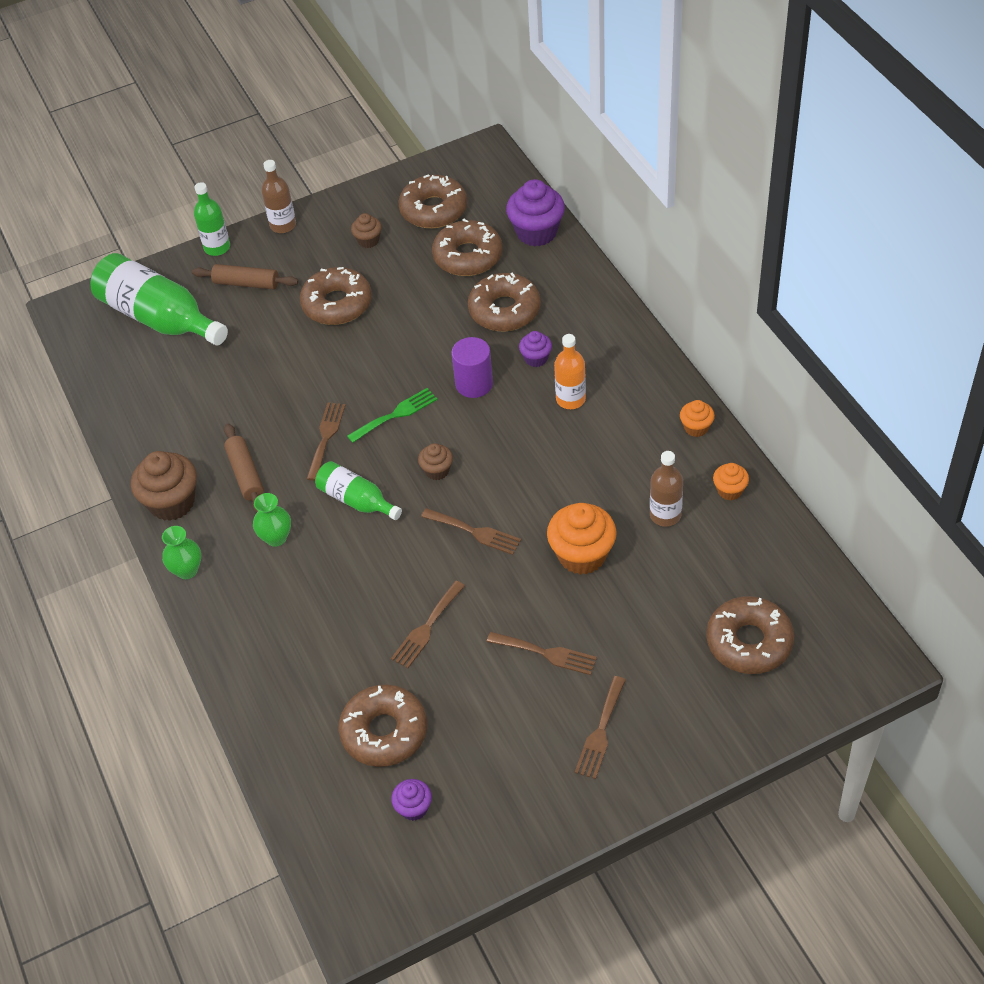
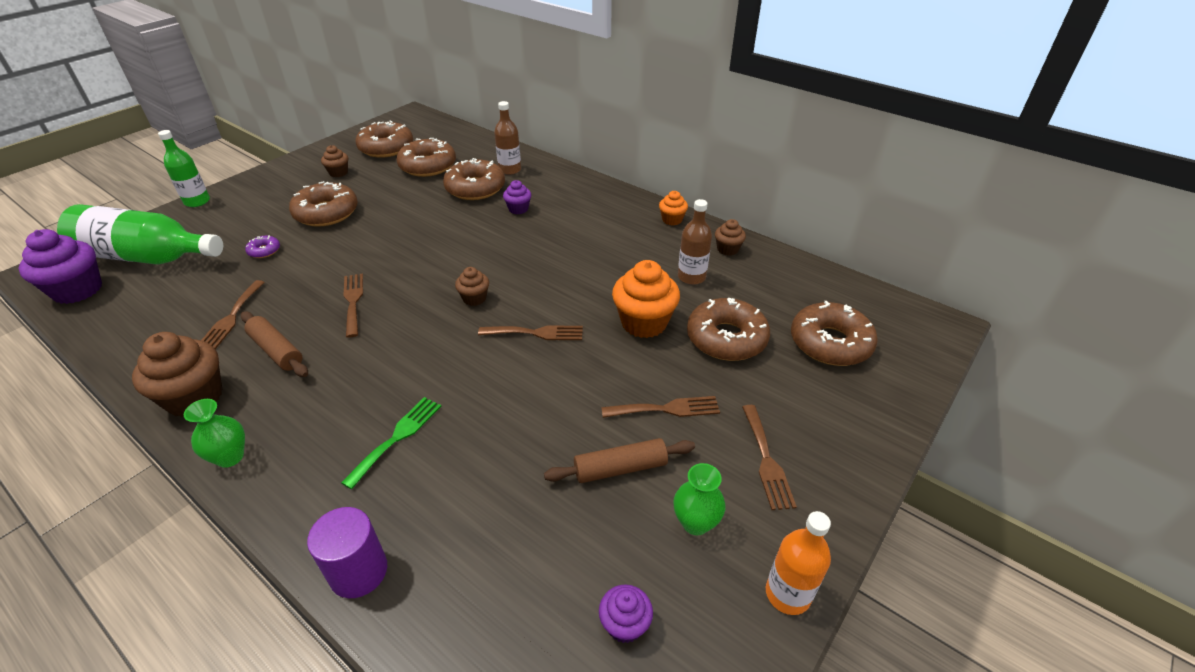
camera: 30 degrees left, 10 degrees down
brown rolling pin [192,264,298,289] -> brown rolling pin moved to [544,438,695,483]
green vase [253,493,291,547] -> green vase moved to [673,463,726,535]
brown bottle [261,160,296,233] -> brown bottle moved to [494,101,521,175]
green bottle [315,461,402,520] -> none
brown donut [338,684,427,767] -> brown donut moved to [687,297,770,361]
green fork [347,388,437,443] -> green fork moved to [341,397,441,489]
brown fork [391,581,465,668] -> brown fork moved to [202,280,265,349]
purple cylinder [451,337,493,398] -> purple cylinder moved to [307,507,387,598]
purple cupcake [506,179,565,246] -> purple cupcake moved to [18,229,102,304]
orange bottle [554,334,586,409] -> orange bottle moved to [766,511,831,615]
orange cupcake [713,463,749,500] -> brown cupcake [715,219,746,256]
none -> purple donut [245,235,280,258]

